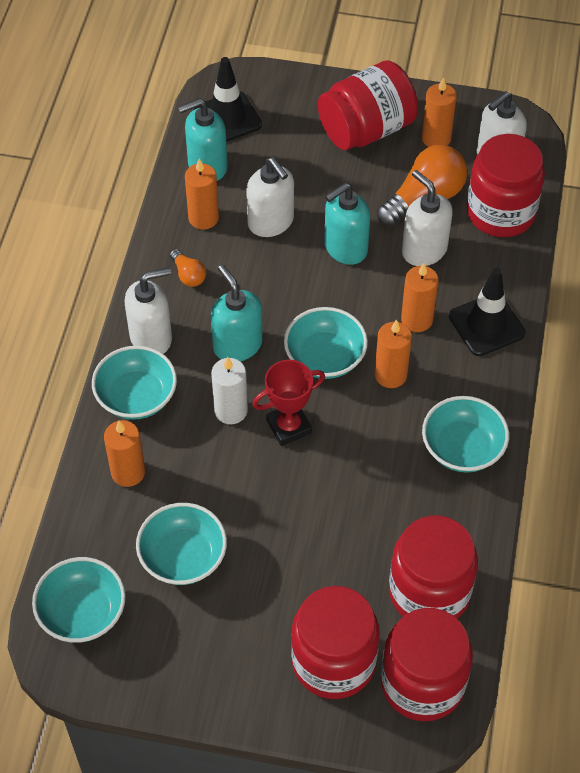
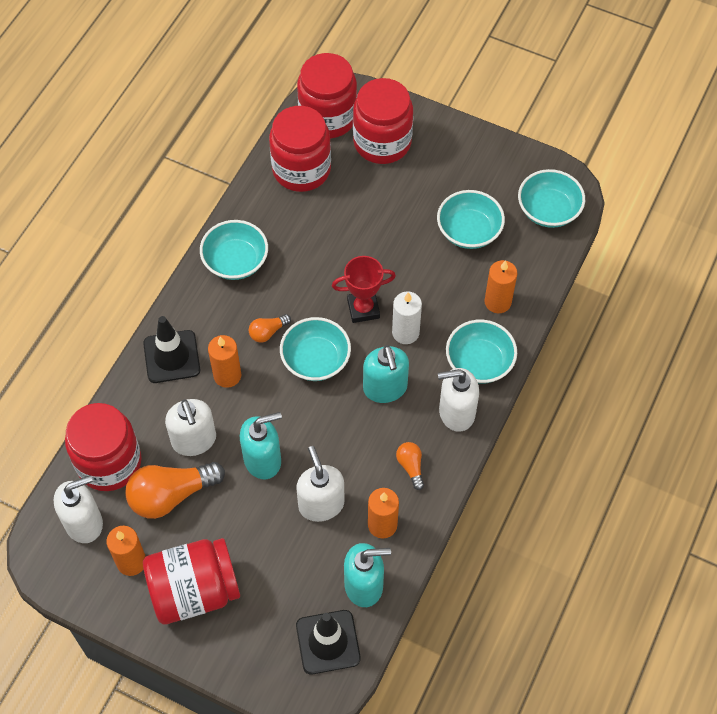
camera: 165 degrees left, 5 degrees up
orange candle [375,320,412,388] -> orange light bulb [249,314,291,343]

